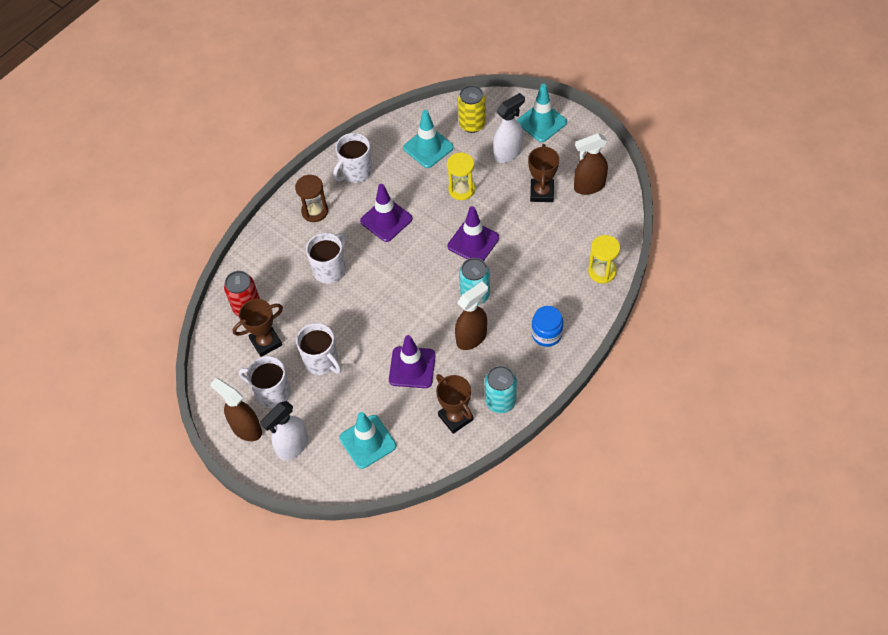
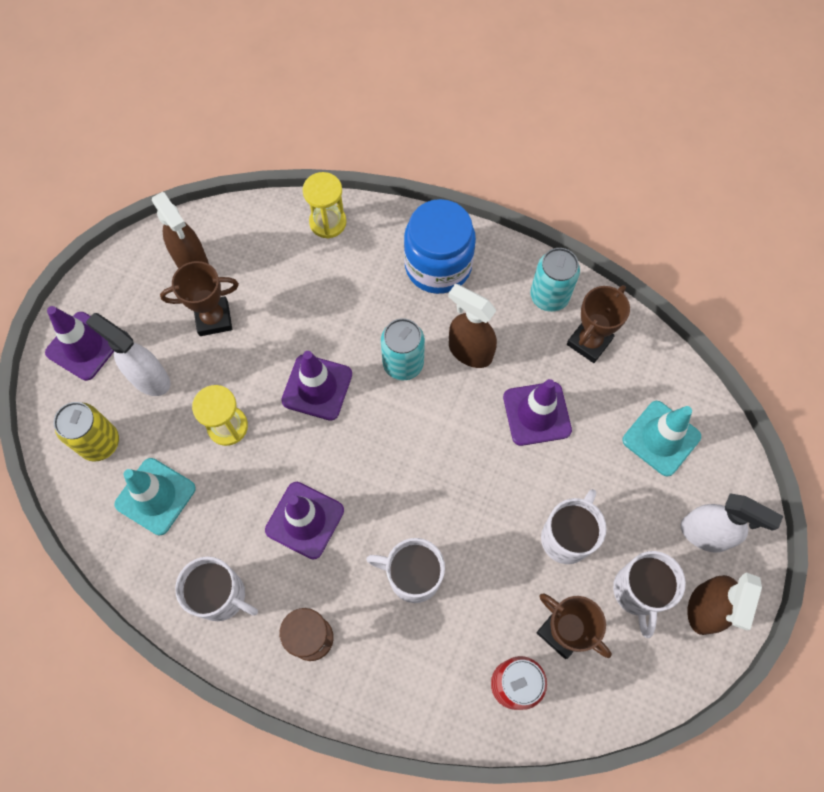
camera: 110 degrees left, 10 degrees up
turquoise traffic cone [517,84,567,142] -> purple traffic cone [45,306,114,381]
blue jar [532,306,563,347] -> blue jar [404,199,476,294], size x1.68

